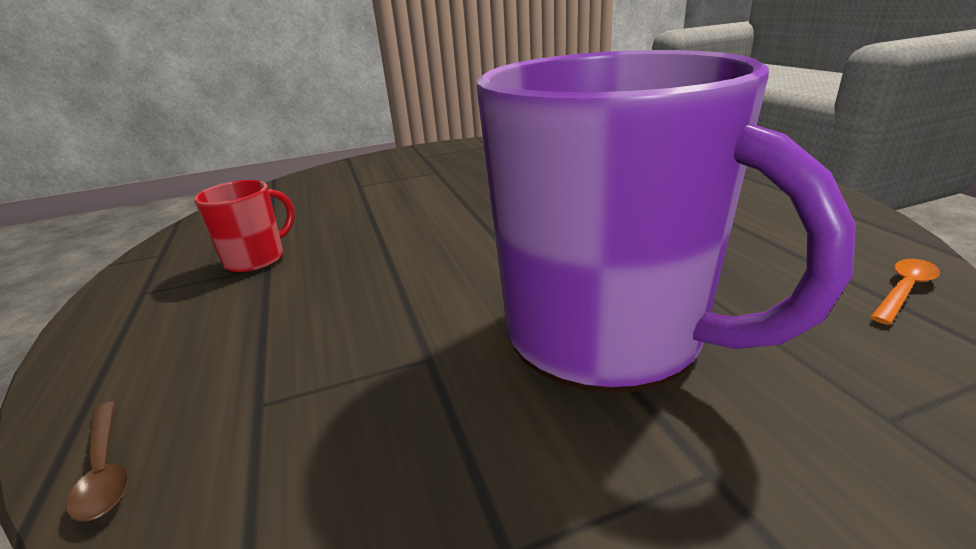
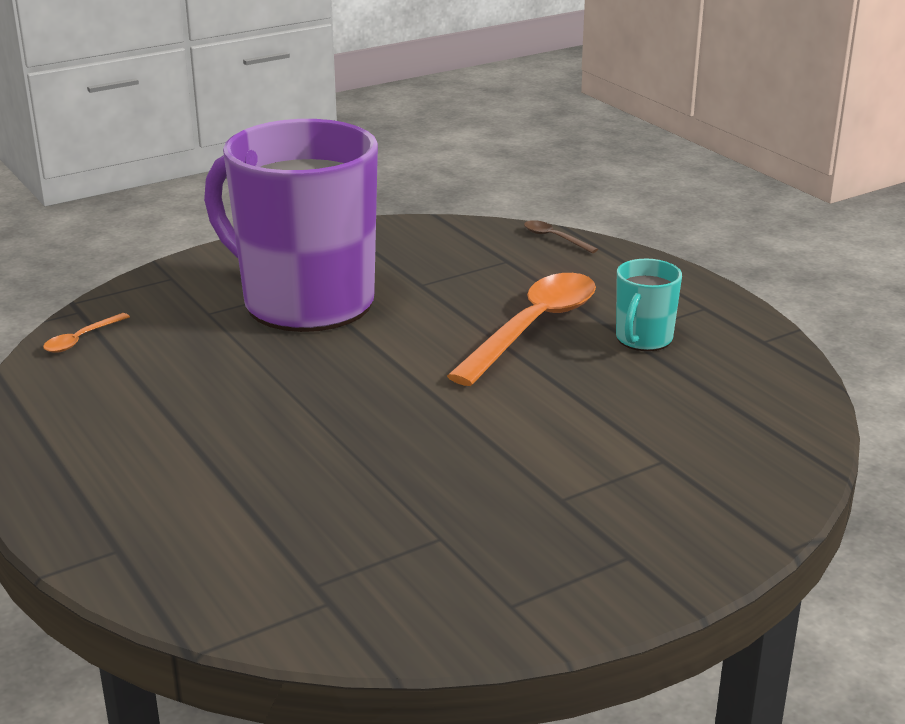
camera: 165 degrees right, 0 degrees up
red mug [194,180,295,274] -> turquoise mug [616,259,682,351]
none -> orange spoon [447,273,596,386]

